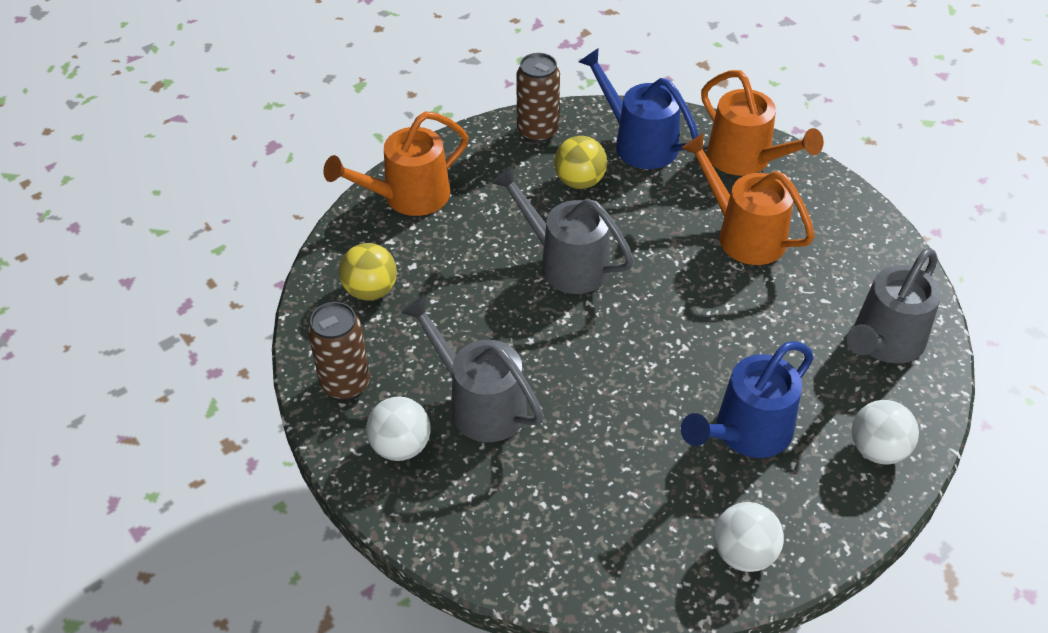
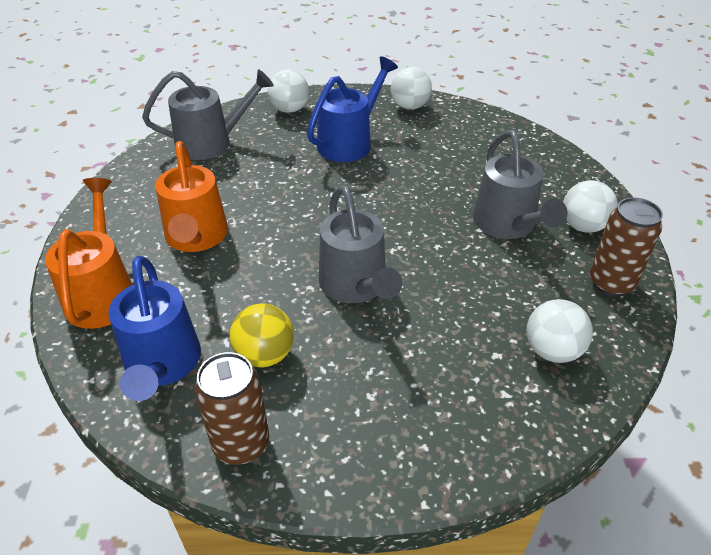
camera: 145 degrees left, 5 degrees down
orange watering can [323,111,469,216] -> none
yellow ball [339,243,397,301] -> white ball [527,299,593,363]
blue watering can [681,341,814,458] -> blue watering can turned 45 degrees counterclockwise [307,56,398,162]

